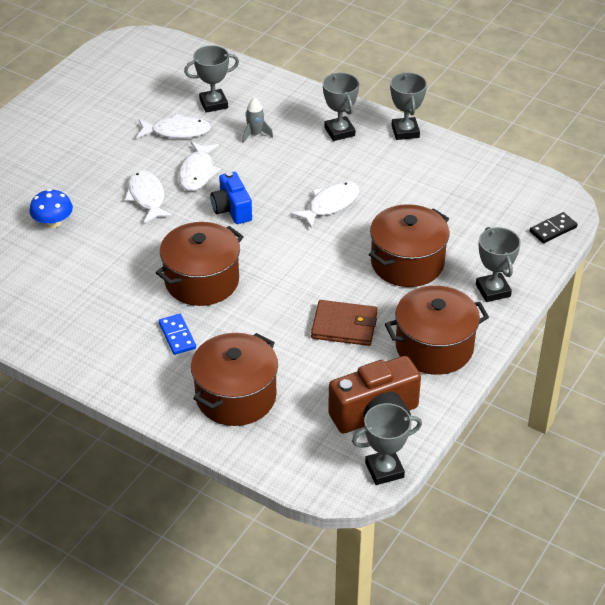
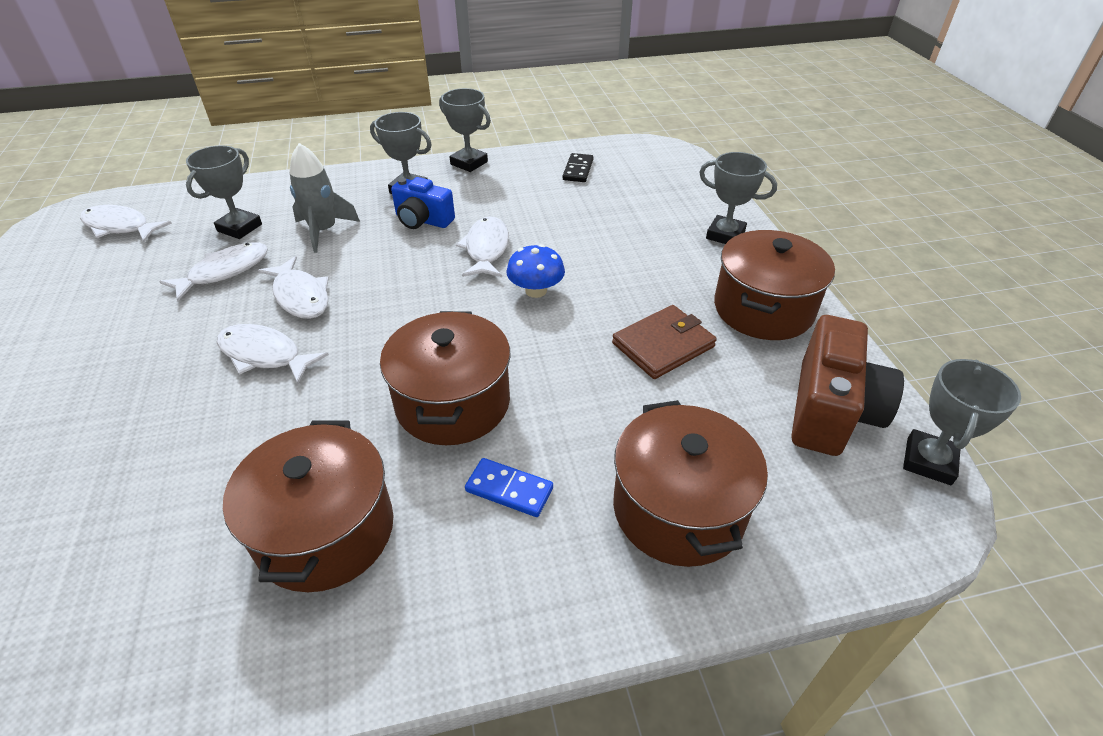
camera: 45 degrees left, 0 degrees up
blue mushroom [29,189,73,228] -> blue mushroom moved to [506,244,565,298]
blue camera [210,172,252,224] -> blue camera moved to [391,177,455,229]
grey rocket [242,97,273,143] -> grey rocket [290,143,360,253], size x1.58
brown pot [369,204,450,287] -> brown pot moved to [223,421,393,592]
black domino [529,212,578,243] -> black domino moved to [563,153,593,182]
none -> white fish [80,205,172,242]

